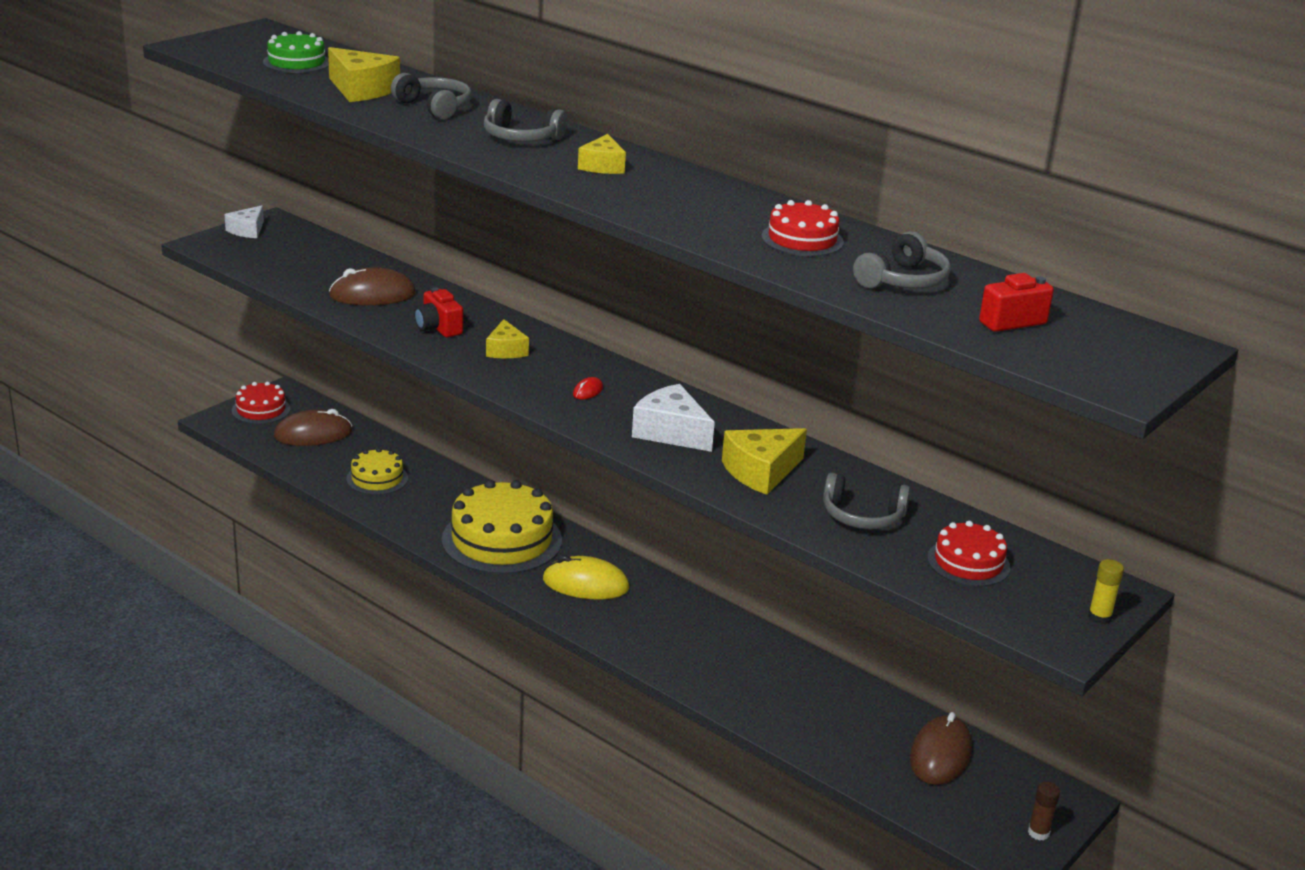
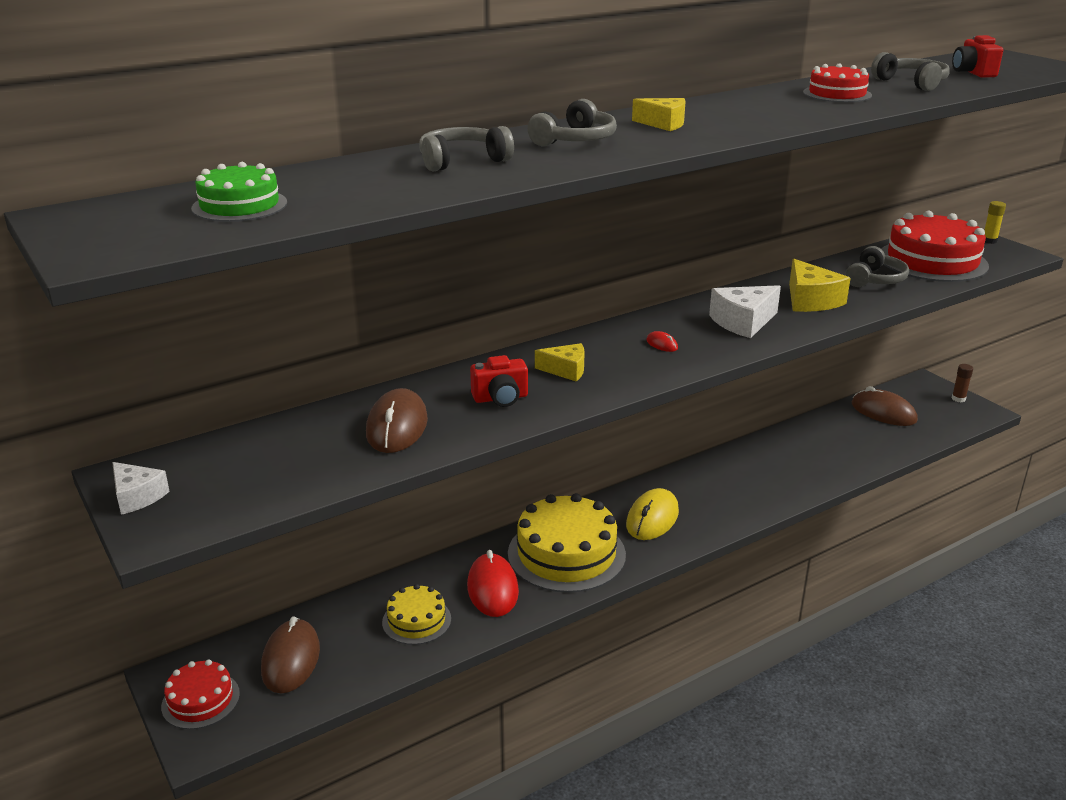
camera: 70 degrees left, 0 degrees up
yellow cheese [328,47,400,102] -> none
red cake [927,521,1010,587] -> red cake [881,211,989,282], size x1.87
none -> red mouse [467,550,519,617]

